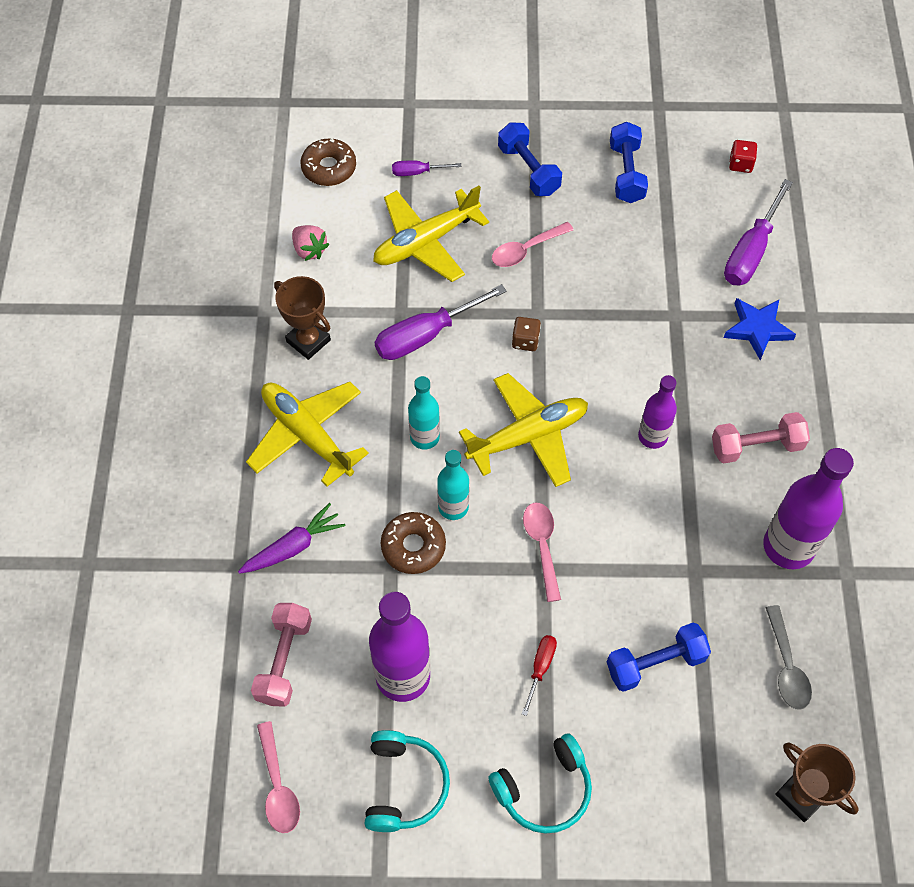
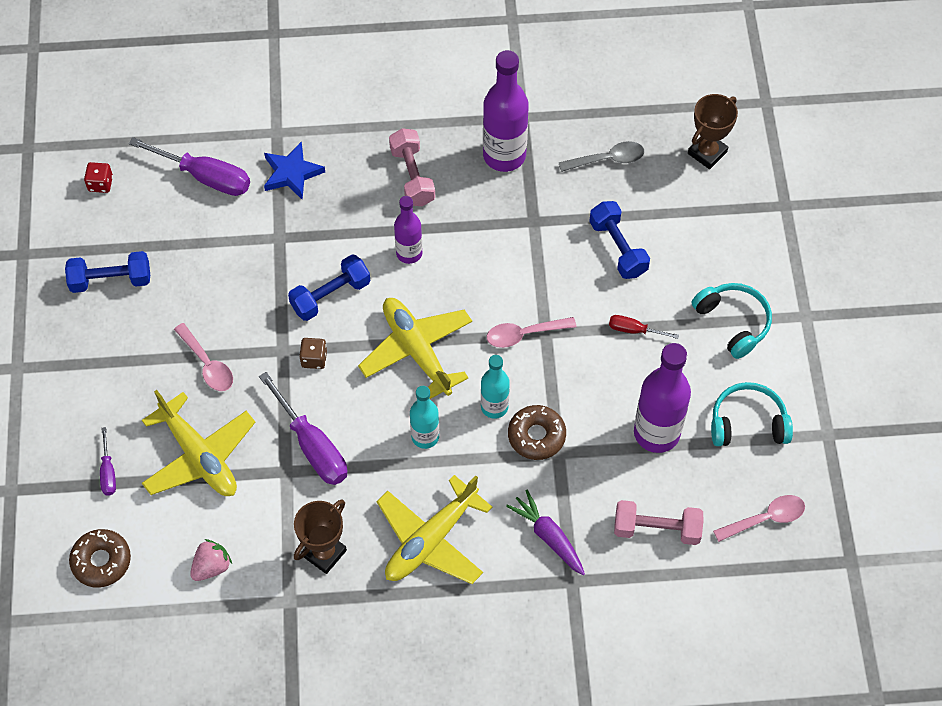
camera: 95 degrees left, 0 degrees up
blue dumbbell [498,123,562,196] -> blue dumbbell moved to [288,254,370,321]

